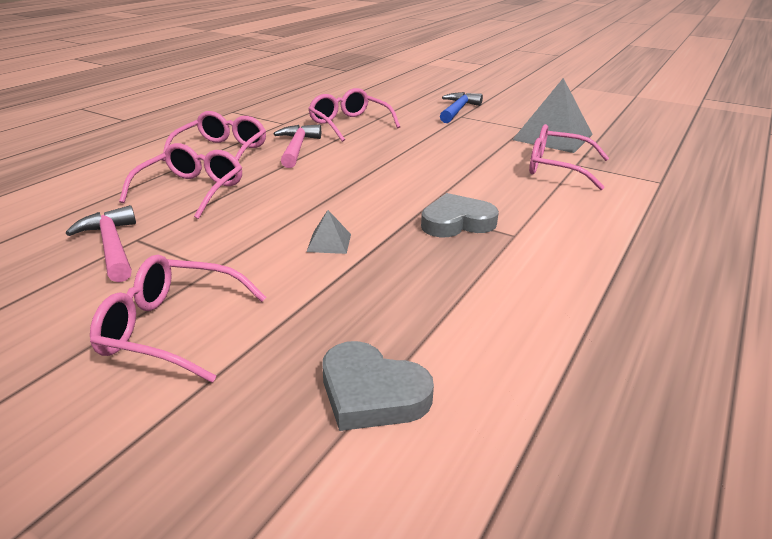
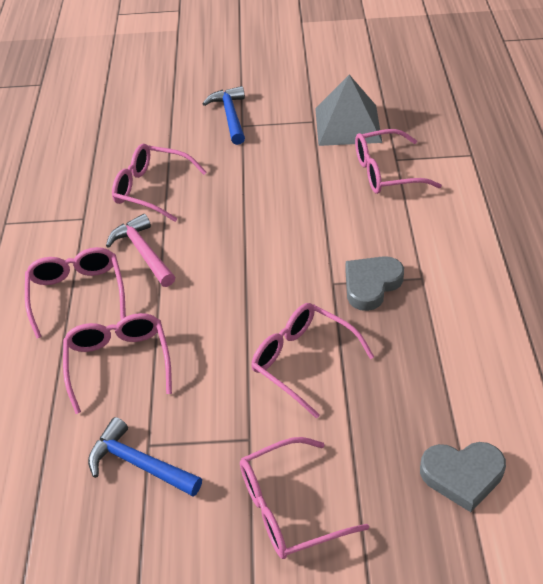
camera: 30 degrees left, 15 degrees up
pink hammer [66,205,136,283] -> blue hammer [88,417,202,497]
grey pyramid [307,210,351,254] -> pink glasses [251,303,374,419]

